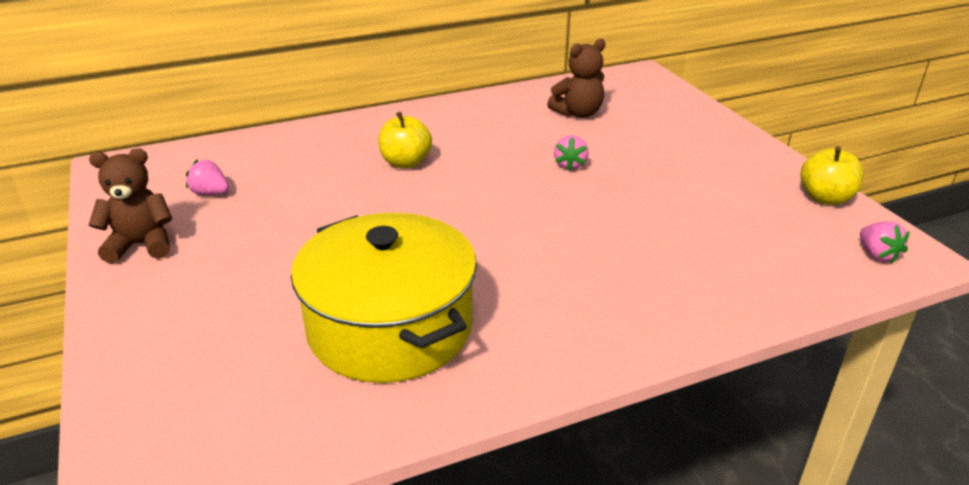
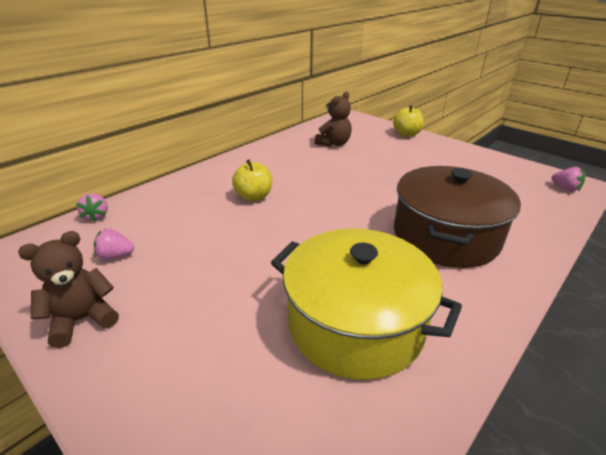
camera: 25 degrees left, 0 degrees up
pink strawberry [554,135,589,171] -> pink strawberry moved to [76,193,108,222]
yellow apple [801,146,864,205] -> yellow apple moved to [393,105,424,137]
none -> brown pot [394,166,521,268]

